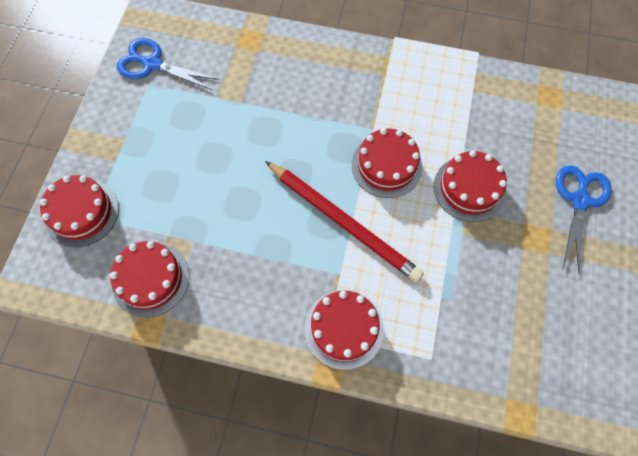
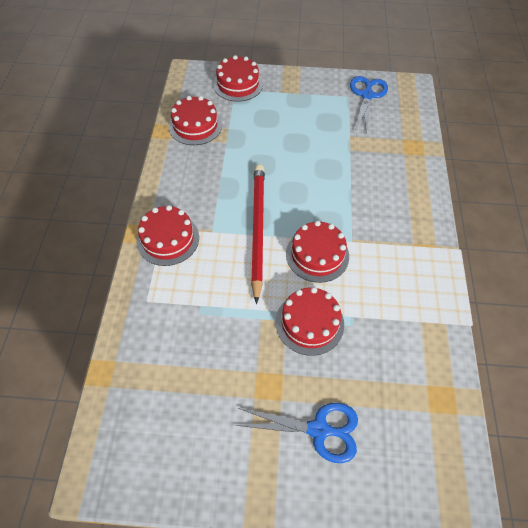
camera: 80 degrees right, 10 degrees down
red pencil [265,161,424,282] -> red pencil turned 150 degrees clockwise [251,164,265,304]

